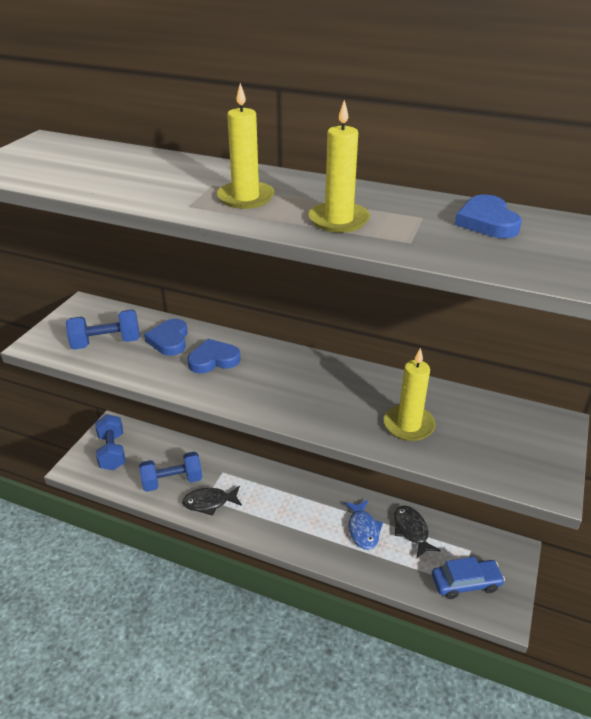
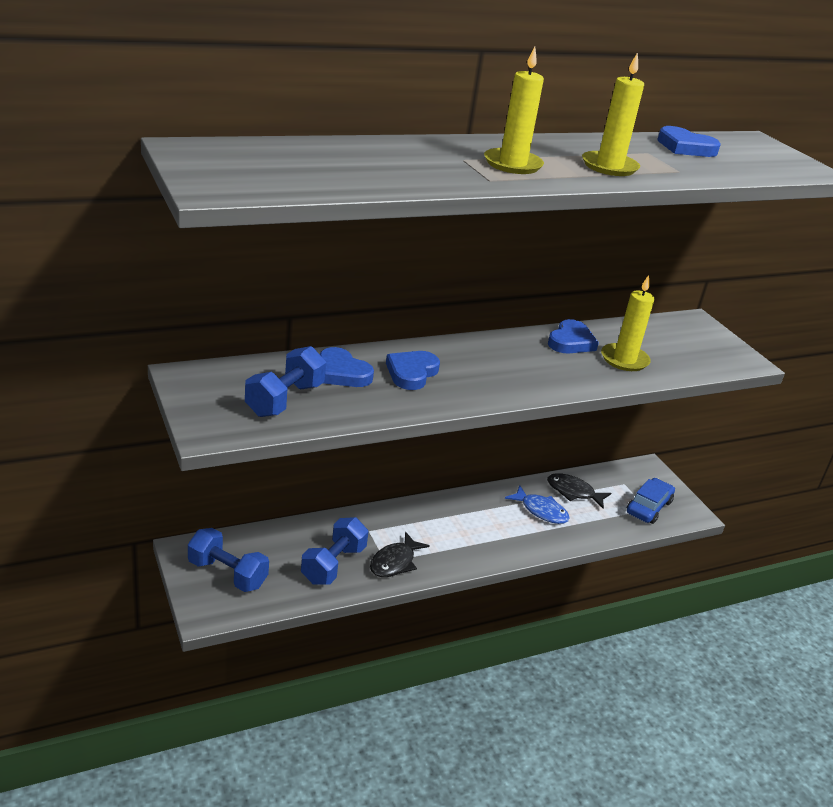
camera: 50 degrees left, 5 degrees down
none -> blue heart [548,319,599,354]

